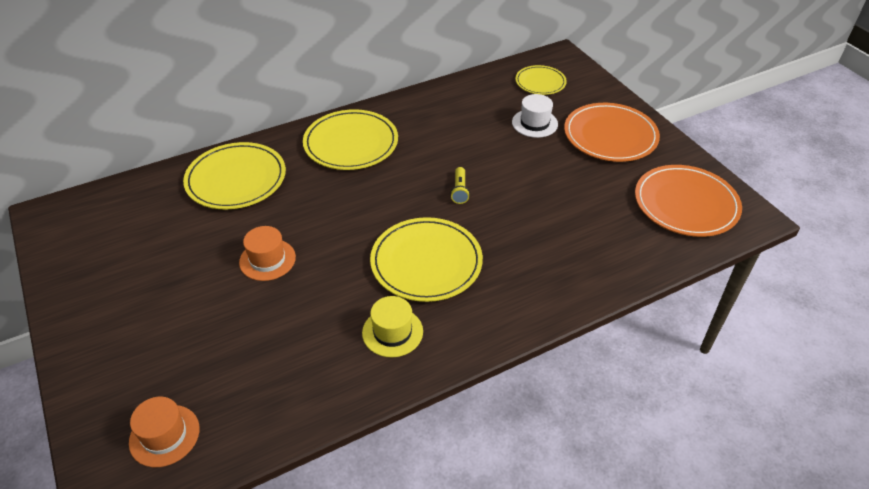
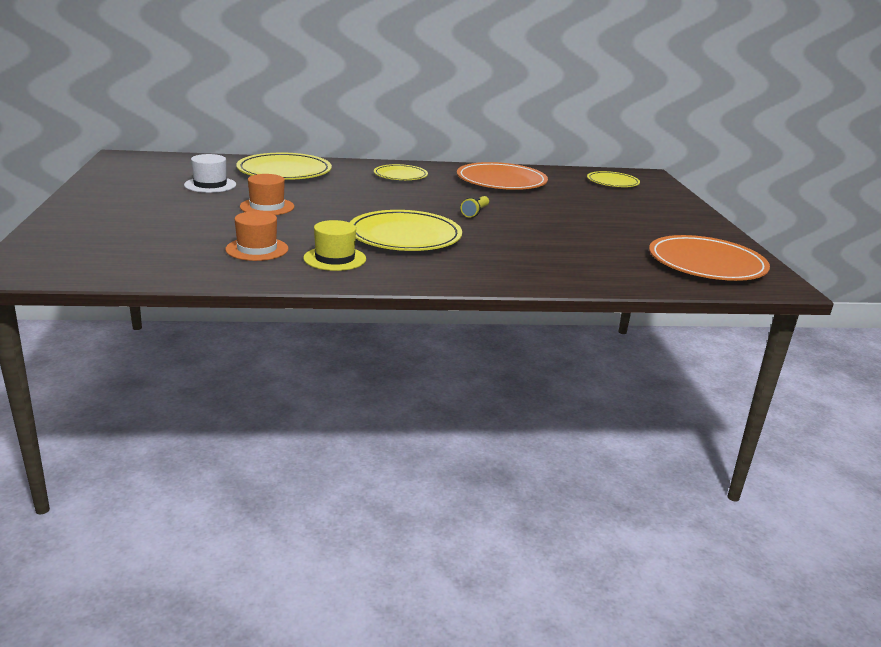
camera: 20 degrees right, 20 degrees down
orange hat [129,397,200,467] -> orange hat moved to [225,211,288,261]
yellow plate [303,109,398,170] -> yellow plate [374,164,428,180], size x0.59
white hat [512,94,558,138] -> white hat moved to [184,154,236,193]
orange plate [564,103,660,162] -> orange plate moved to [457,162,548,190]

